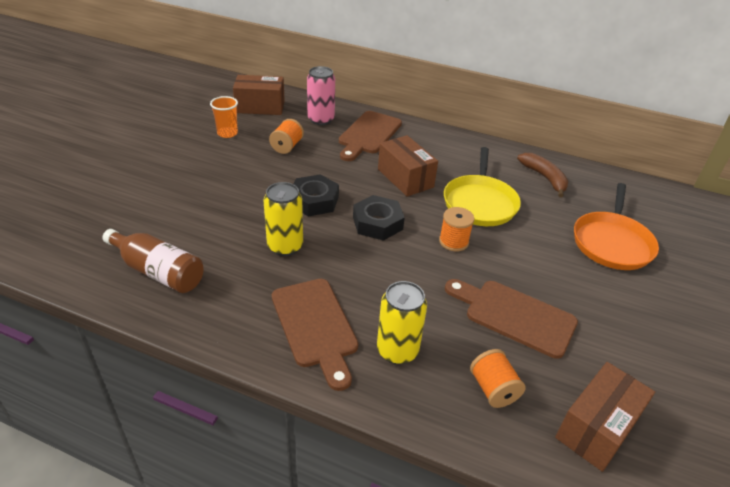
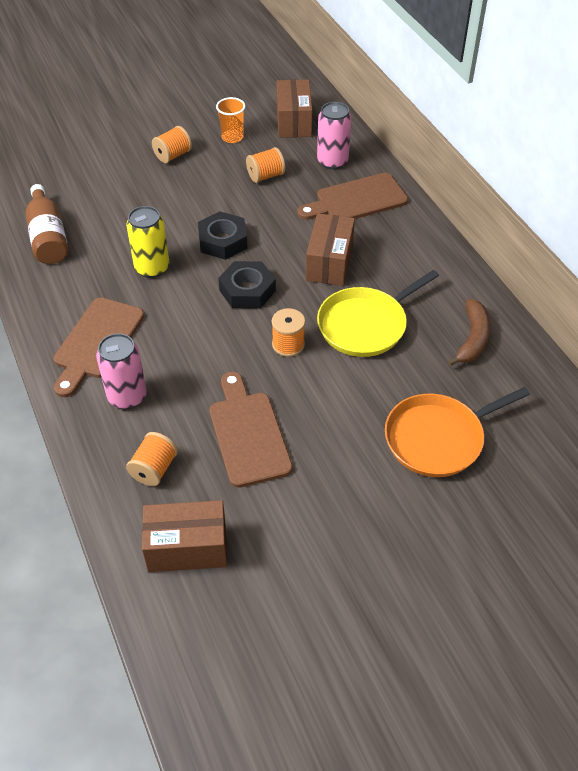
camera: 45 degrees right, 10 degrees up
brown box [233,75,285,115] -> brown box turned 45 degrees clockwise [276,80,312,138]
yellow can [377,281,427,364] -> pink can [96,333,147,409]
none -> orange spool [152,126,192,163]

